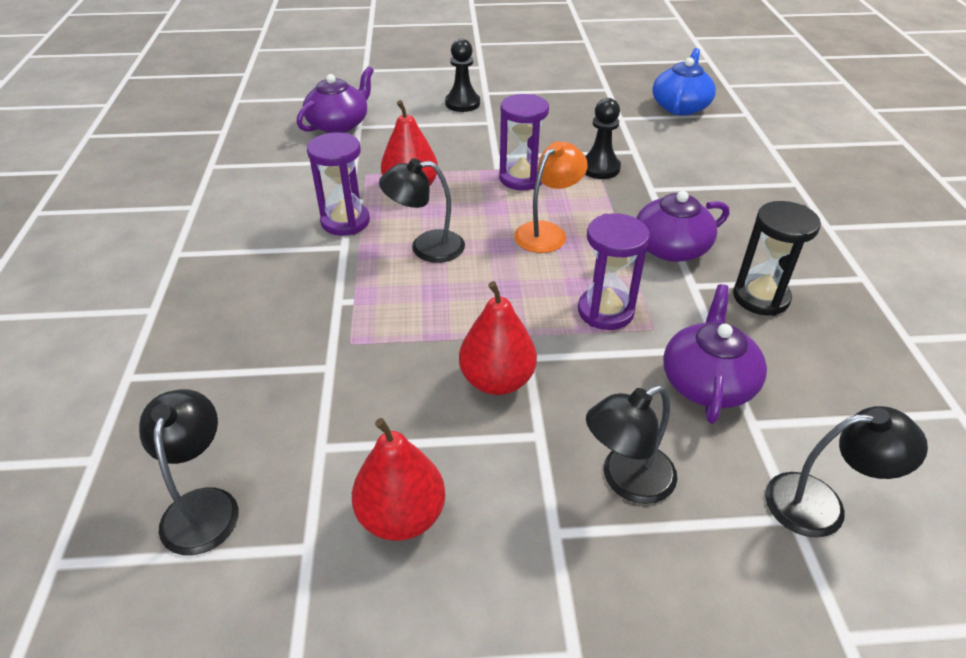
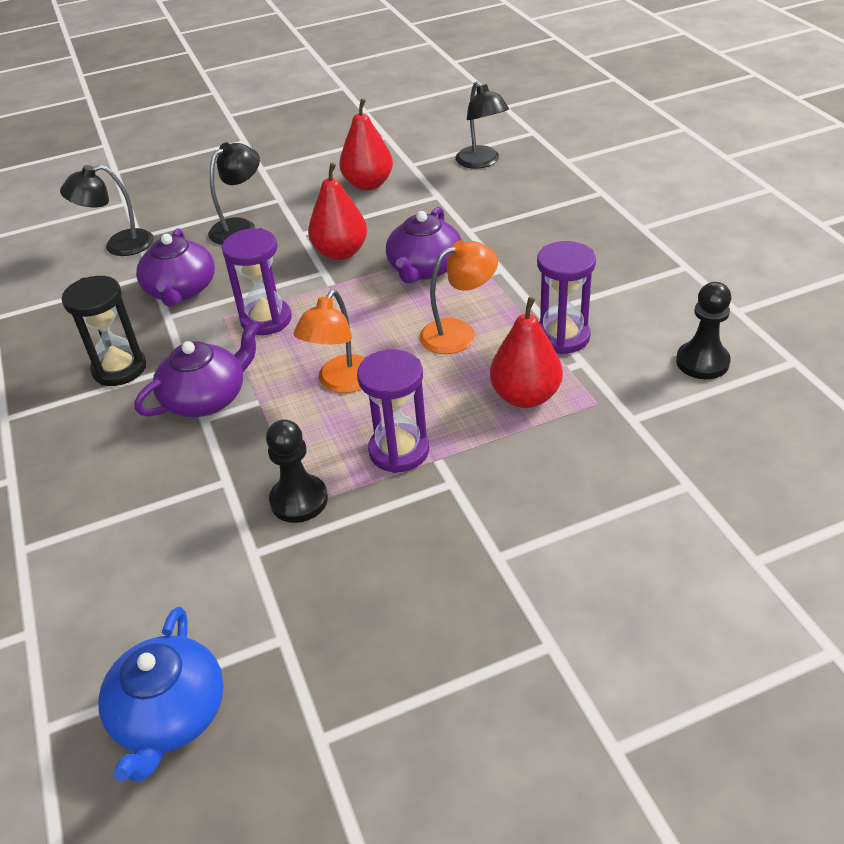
camera: 165 degrees right, 0 degrees up
purple teapot [296,66,374,133] -> purple teapot moved to [386,207,462,284]
black lamp [379,158,465,263] -> orange lamp [419,240,498,354]
black pawn [445,39,480,112] -> black pawn moved to [676,282,731,379]

